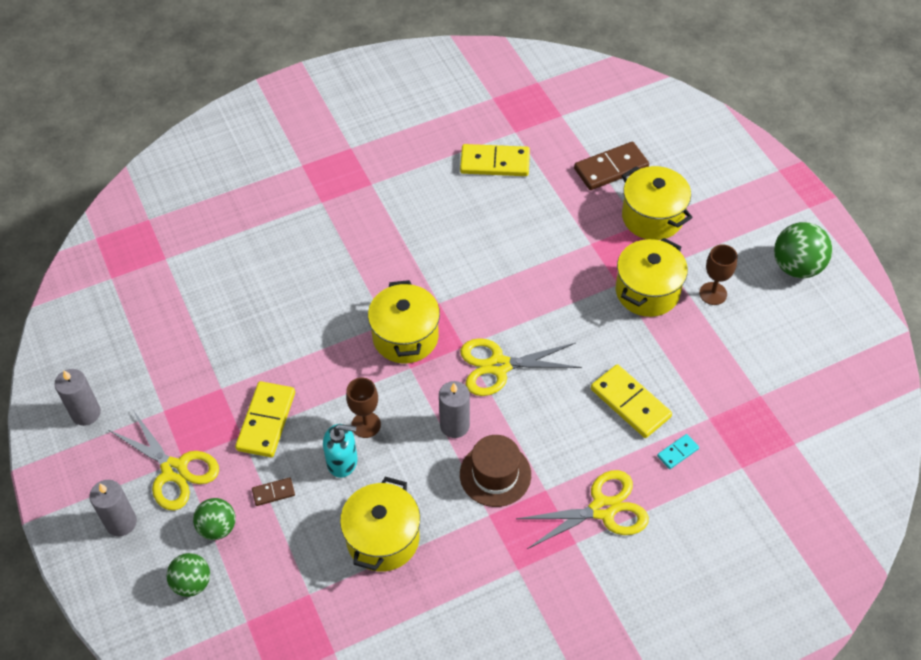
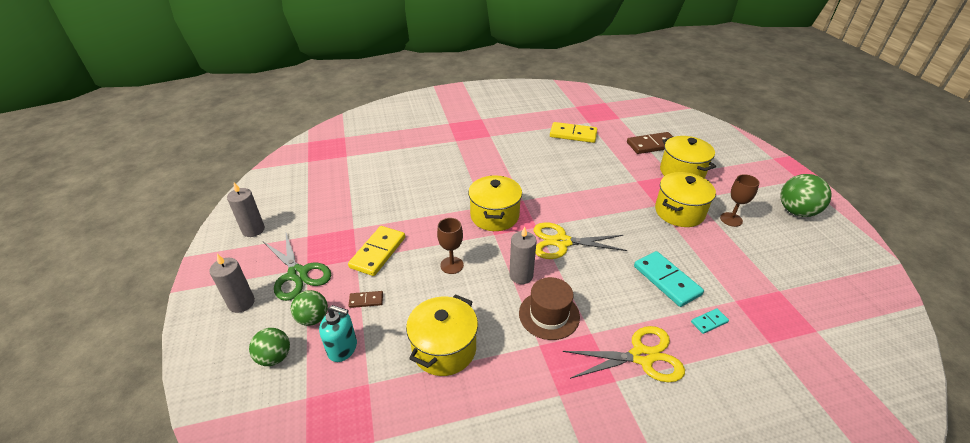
camera: 10 degrees right, 15 degrees down
yellow scissors [108,410,219,511] -> green scissors [264,233,331,301]
turquoise soap dispenser [323,424,357,478] -> turquoise soap dispenser moved to [319,305,357,362]
yellow domino [591,364,672,438] -> turquoise domino [634,251,704,307]

